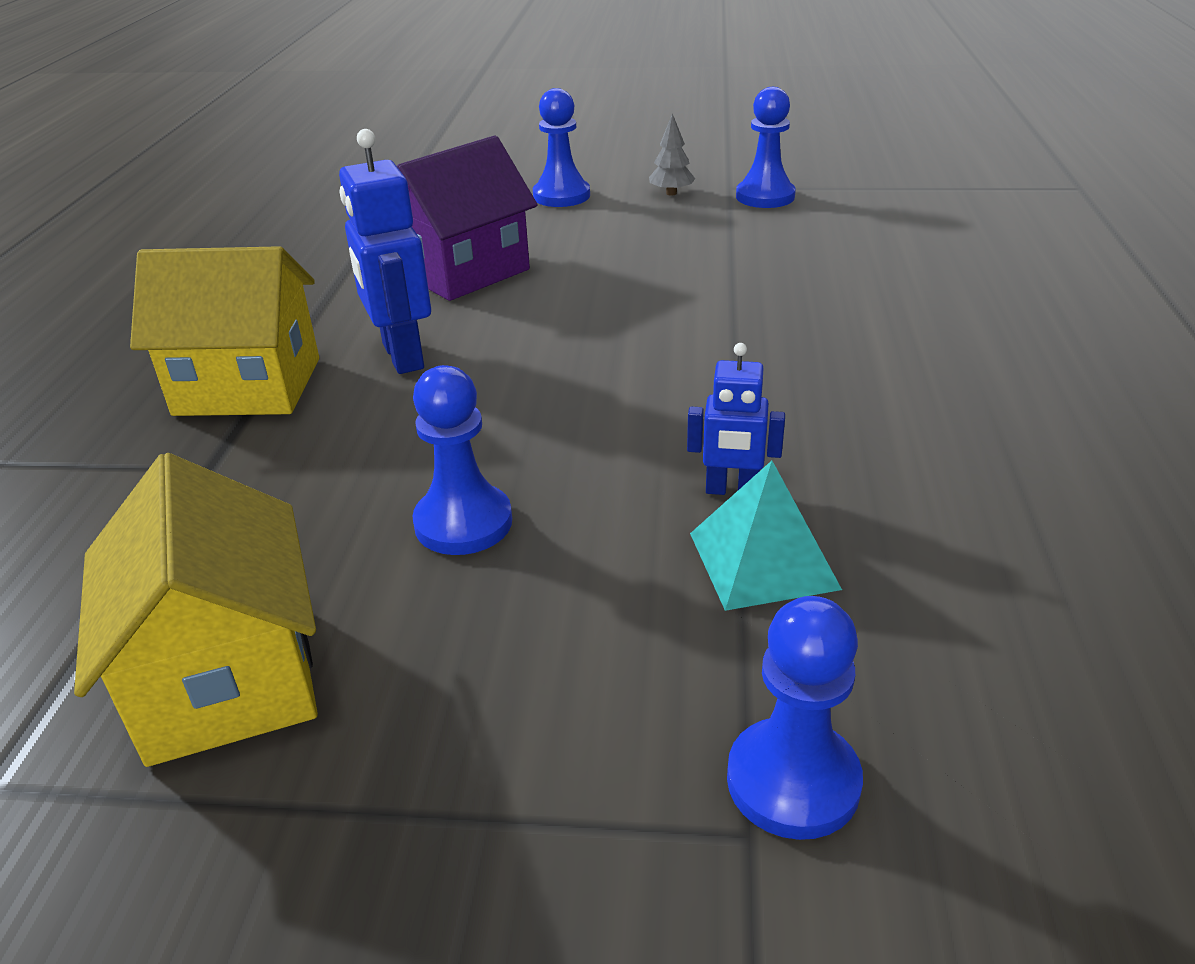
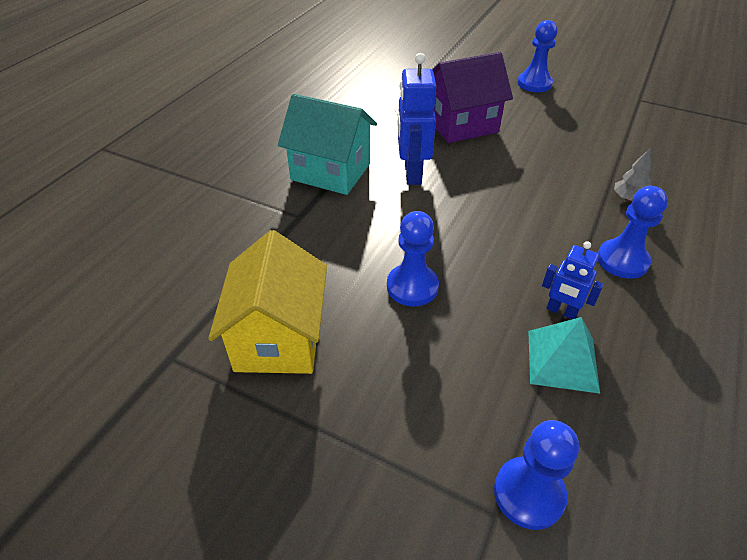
camera: 20 degrees right, 10 degrees up
yellow house [130,246,319,416] -> turquoise house [278,94,377,195]
grey tree [649,113,695,196] -> grey tree moved to [614,148,652,202]
blue pawn [736,87,796,208] -> blue pawn moved to [598,186,668,279]

